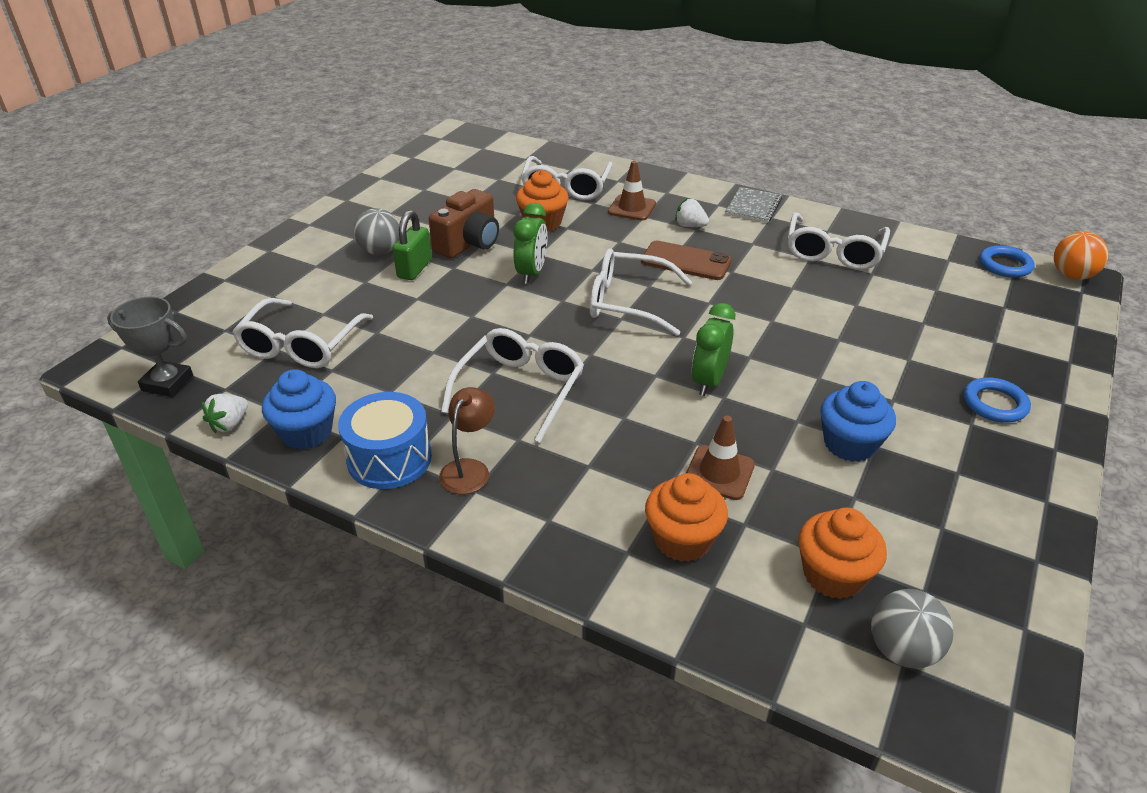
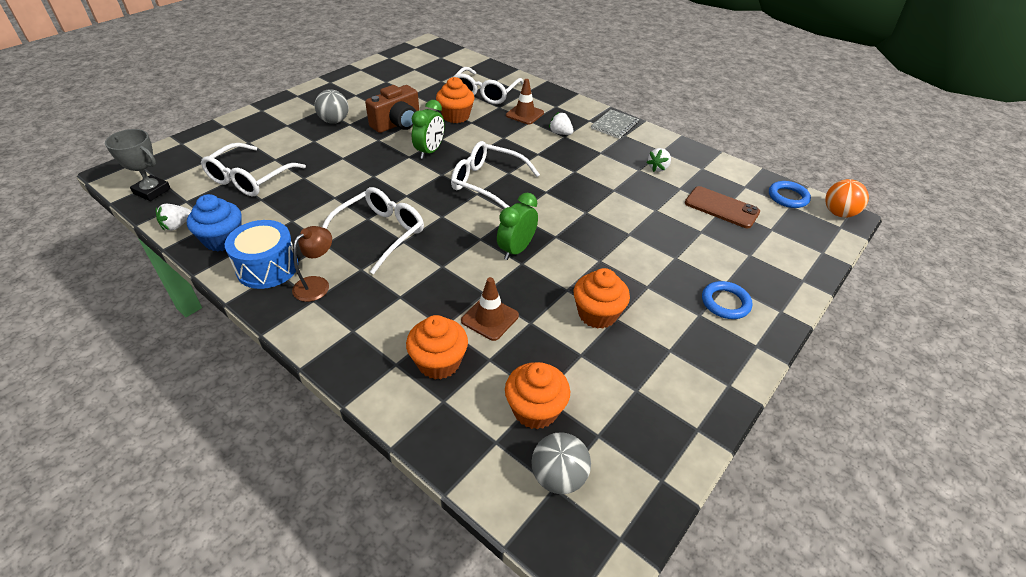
camera: 10 degrees right, 5 degrees up
green padlock [392,210,432,280] -> none
brown phone [641,241,732,280] -> brown phone moved to [685,186,760,228]
white glasses [788,212,890,270] -> white strawberry [646,148,671,172]
blue cupcake [820,381,896,462] -> orange cupcake [574,268,630,329]

